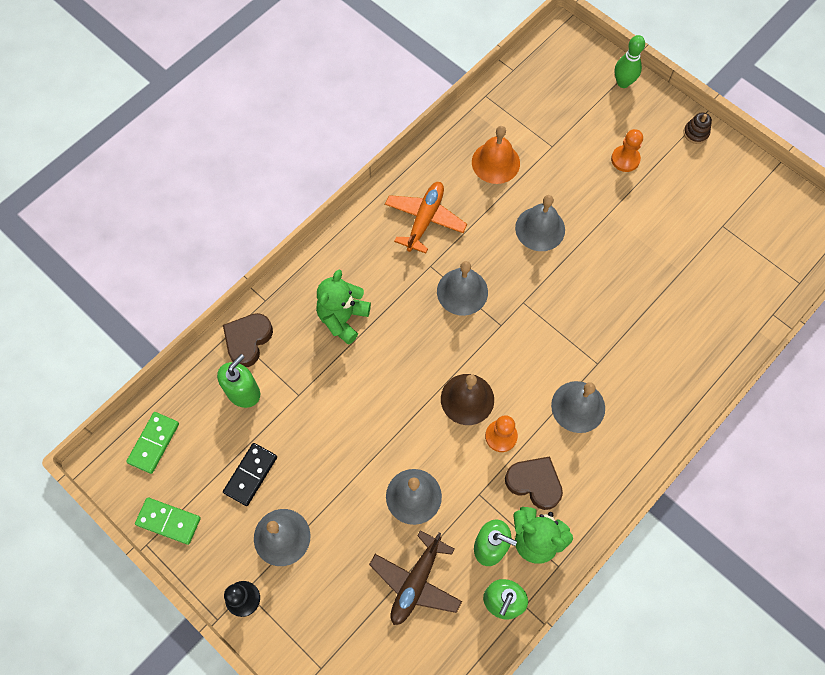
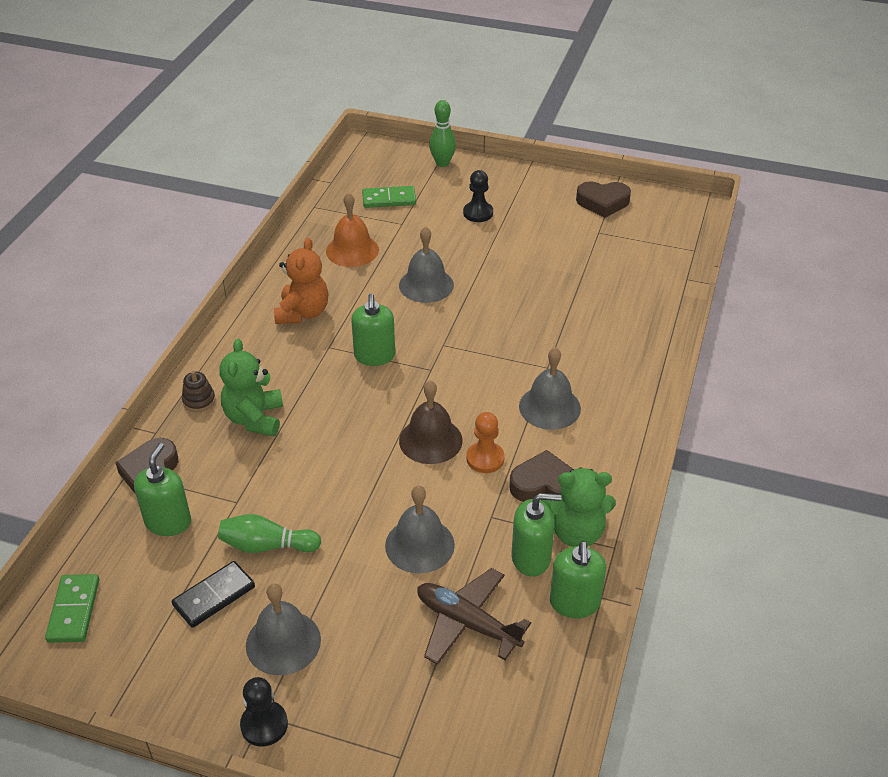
camera: 25 degrees left, 25 degrees down
green domino [135,498,201,545] -> green domino moved to [362,186,416,208]
black domino [223,443,277,506] -> black domino turned 45 degrees clockwise [172,561,255,628]
brown plane [369,530,462,625] -> brown plane turned 120 degrees clockwise [417,568,531,665]
orange plane [385,182,467,254] -> orange teddy bear [274,238,328,324]
grey bell [437,261,488,316] -> green soap dispenser [351,294,395,366]
orange pawn [611,129,643,172] -> black pawn [463,170,493,222]
brown stacking toy [684,112,712,144] -> brown stacking toy moved to [182,371,215,412]
none -> green bowling pin [218,514,321,553]
none -> brown heart [576,181,631,218]

